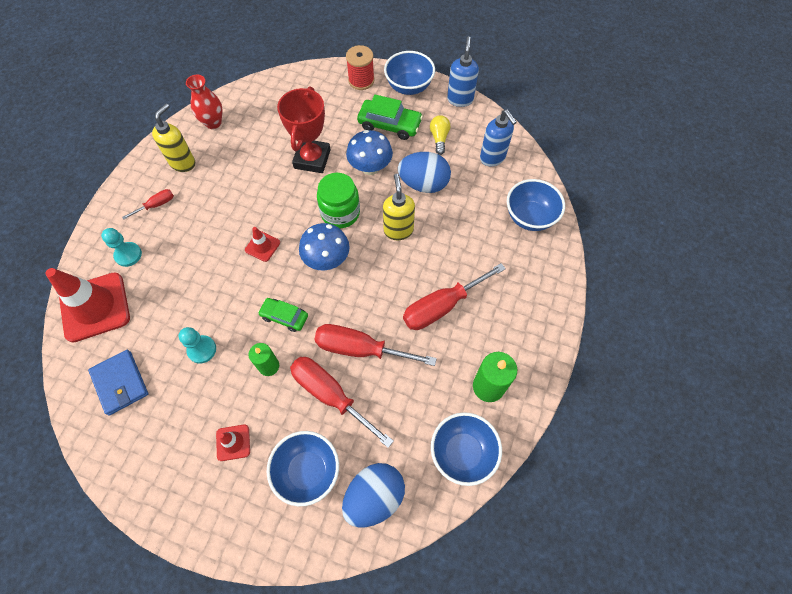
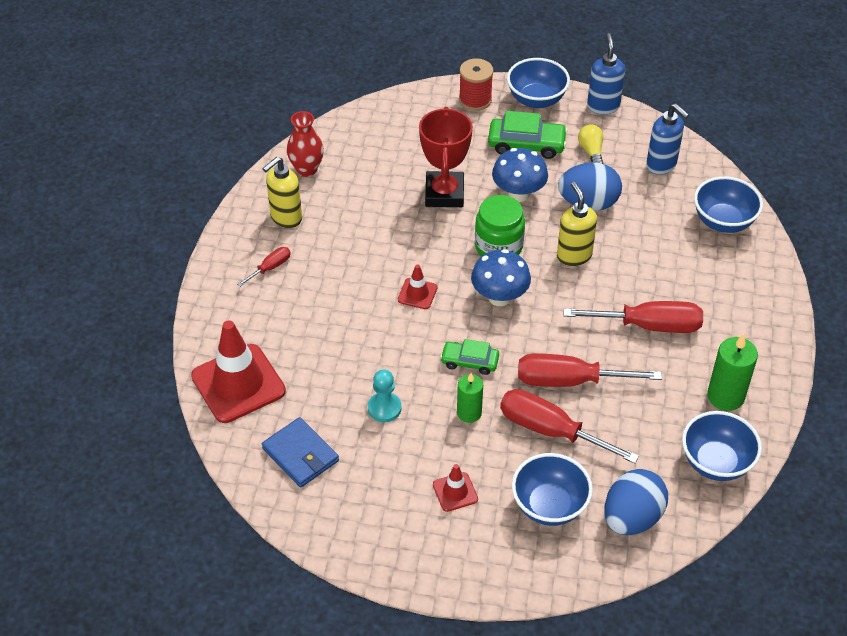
camera: 10 degrees left, 15 degrees down
turquoise pawn [101,228,142,267] -> none
yellow soap dispenser [152,104,195,172] -> yellow soap dispenser turned 150 degrees counterclockwise [262,157,302,228]
red screwdriver [403,263,506,330] -> red screwdriver turned 135 degrees counterclockwise [563,301,703,333]

